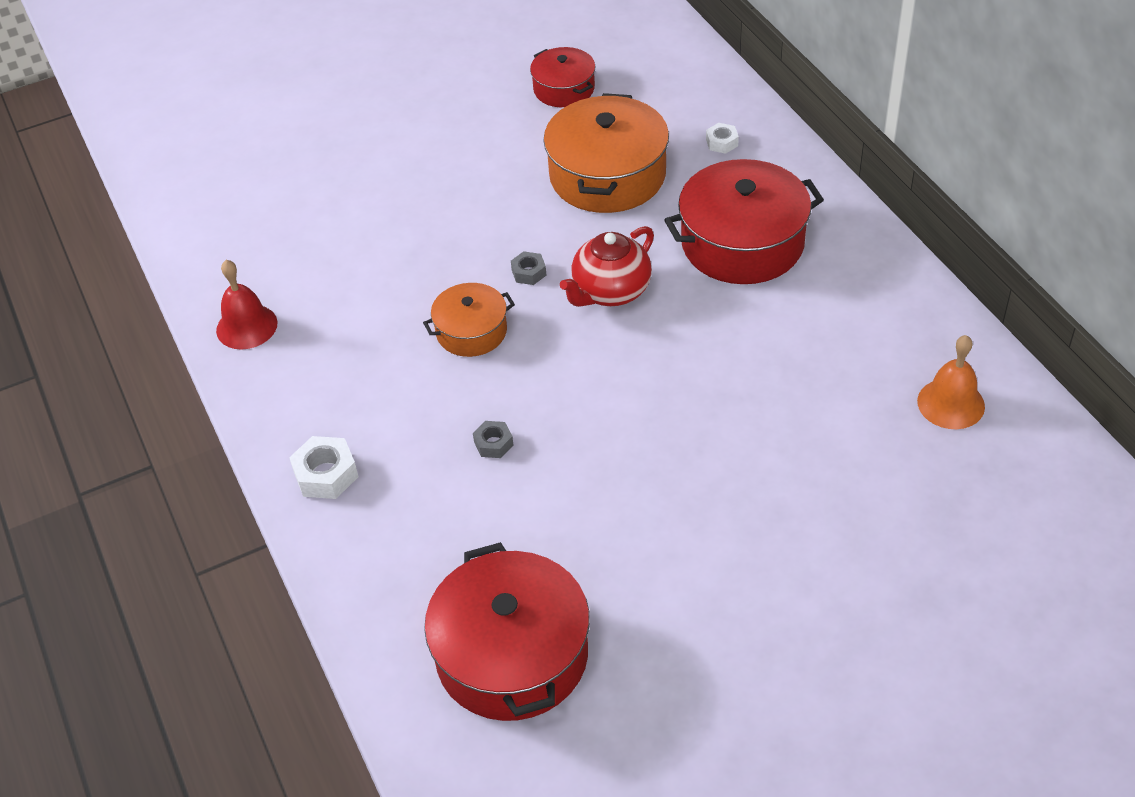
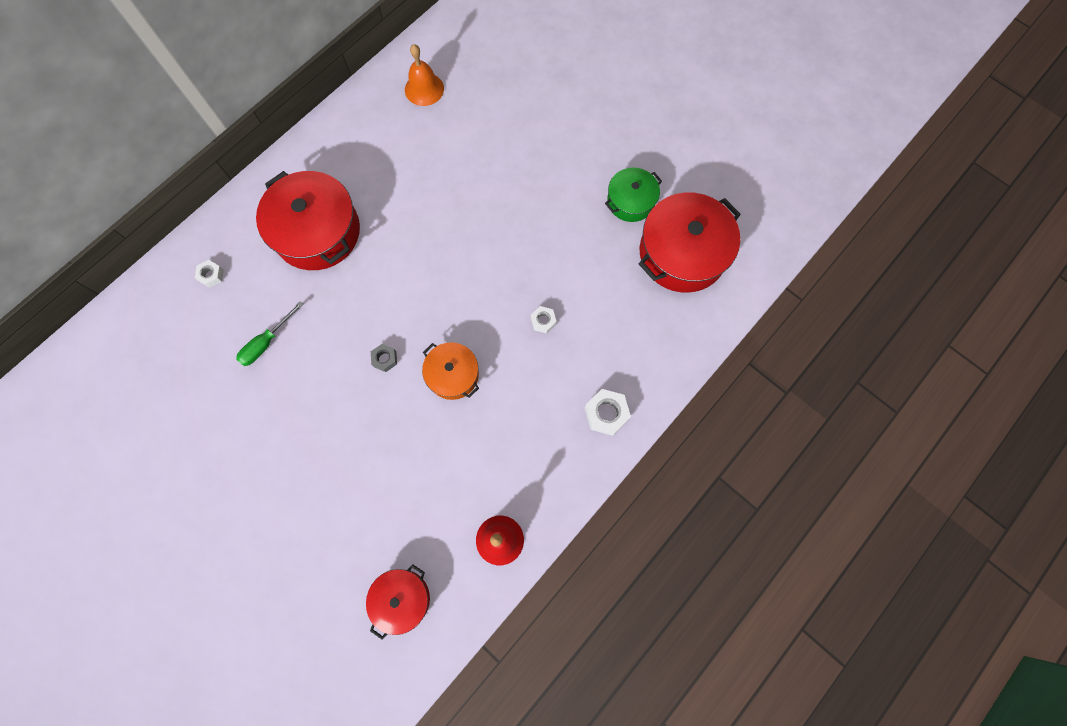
camera: 115 degrees left, 25 degrees up
grey nut [473,421,513,458] -> white nut [531,306,557,334]
red pot [530,47,595,107] -> red pot moved to [366,564,430,639]
orange pot [543,93,669,213] -> green screwdriver [236,301,304,366]
red teapot [560,226,654,307] -> none
none -> green pot [605,167,662,222]

